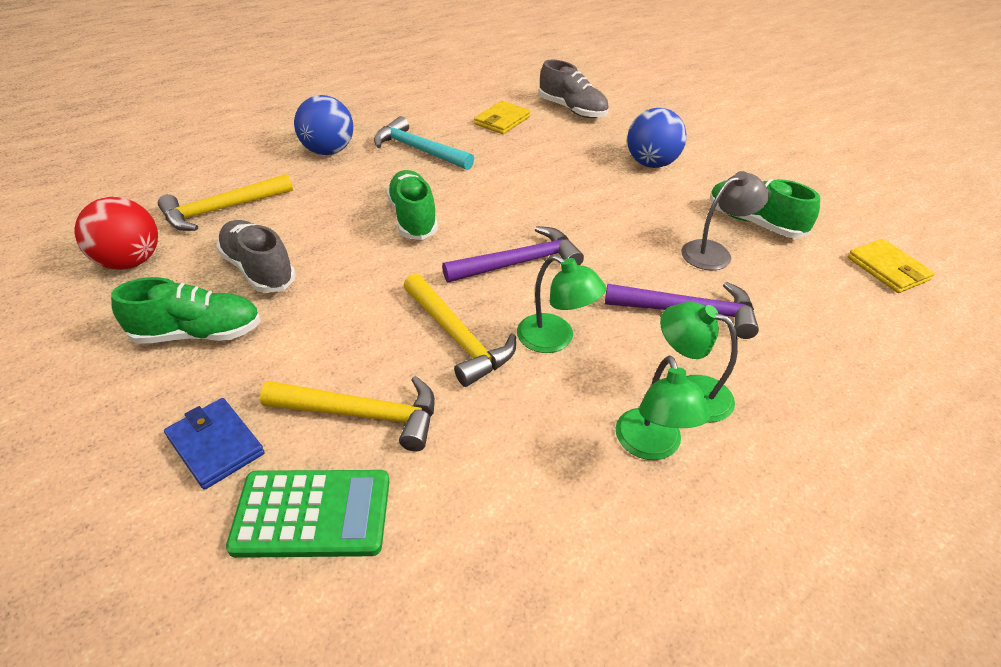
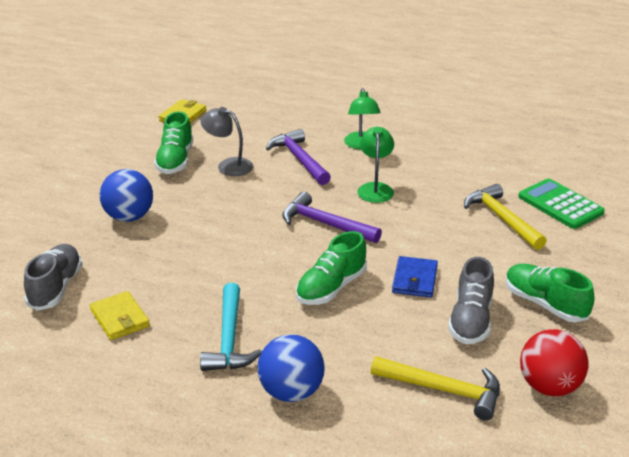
camera: 125 degrees left, 10 degrees down
blue wallet [164,398,265,490] -> blue wallet moved to [392,256,438,298]
yellow hammer [404,273,516,387] -> none
yellow wallet [474,101,530,134] -> yellow wallet turned 60 degrees clockwise [90,291,150,340]
green lamp [615,356,711,460] -> none

